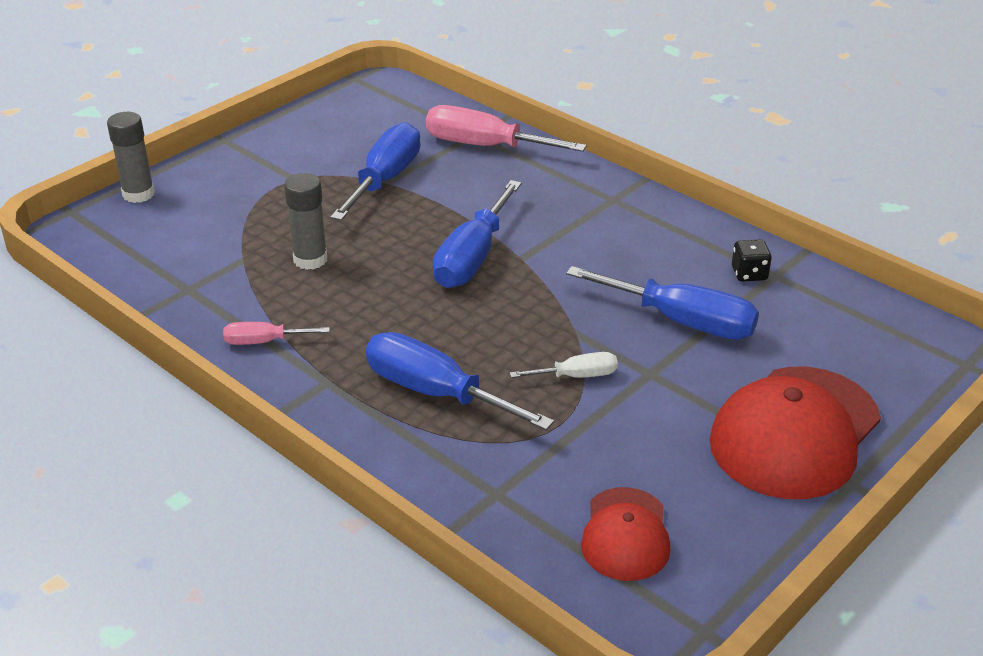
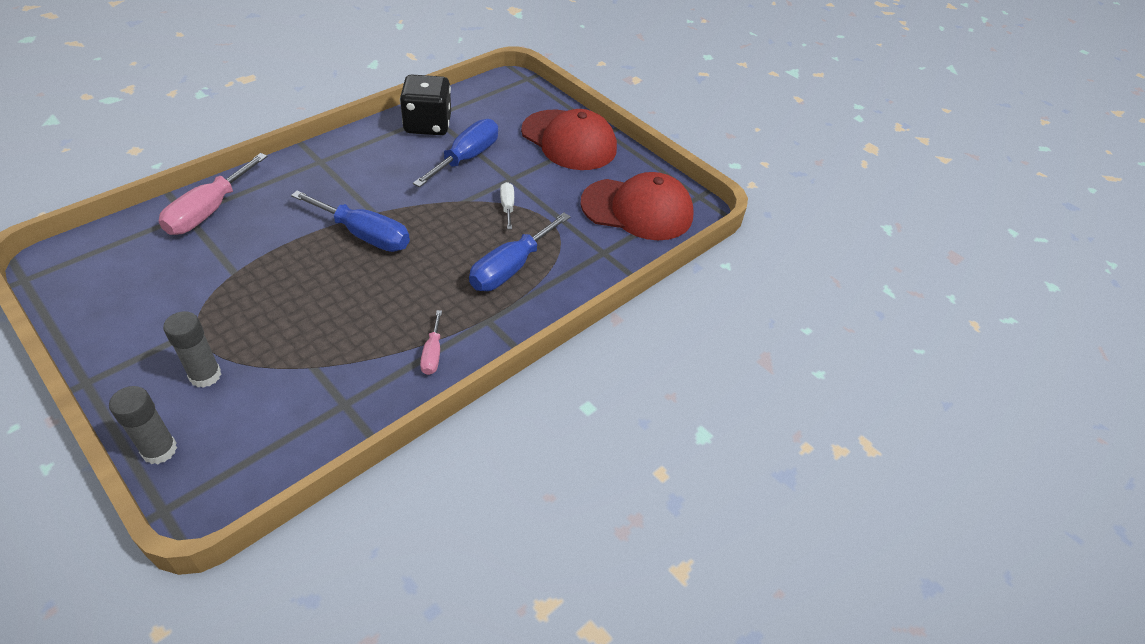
camera: 90 degrees left, 10 degrees up
grey glue stick [284,173,327,270] -> grey glue stick moved to [163,311,221,388]
blue screwdriver [330,122,421,221] -> none
red cap [581,487,670,581] -> red cap [580,172,694,240], size x1.78
black dice [732,239,772,282] -> black dice [400,74,451,135], size x2.25

